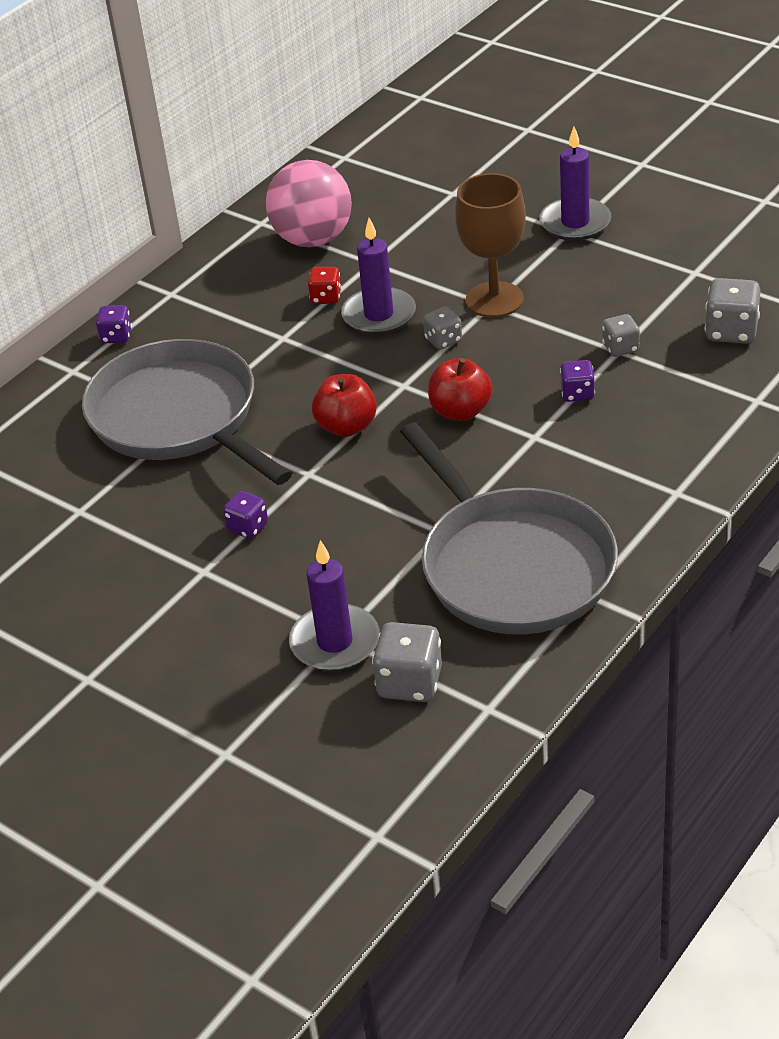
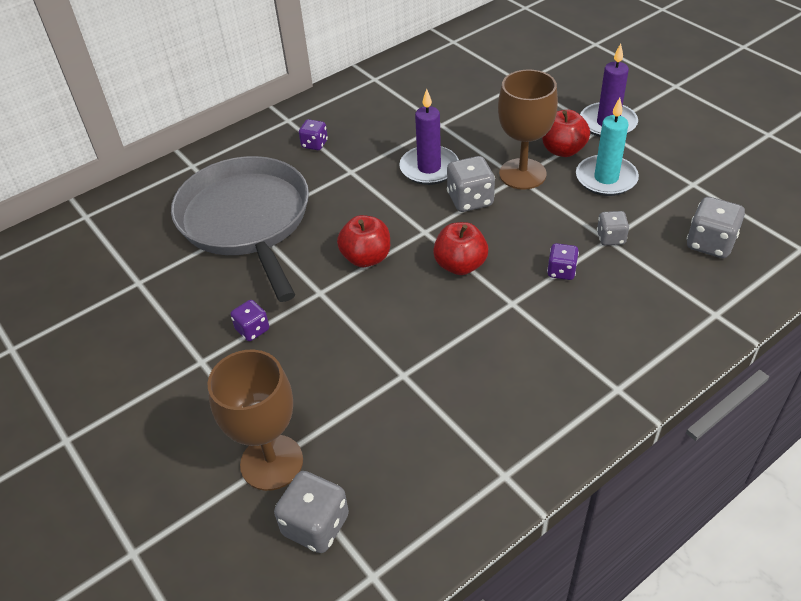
camera: 15 degrees right, 5 degrees up
purple dice [96,305,132,343] -> purple dice moved to [299,119,328,150]
pink ball [266,160,352,247] -> none
purple candle [289,540,380,672] -> brown goblet [207,350,303,491]
red dice [308,267,342,304] -> none
grey pan [400,422,618,635] -> none
grey dice [423,306,462,350] -> grey dice [447,156,495,212], size x1.61
none -> red apple [542,110,590,157]
none -> turquoise candle [576,98,639,196]

